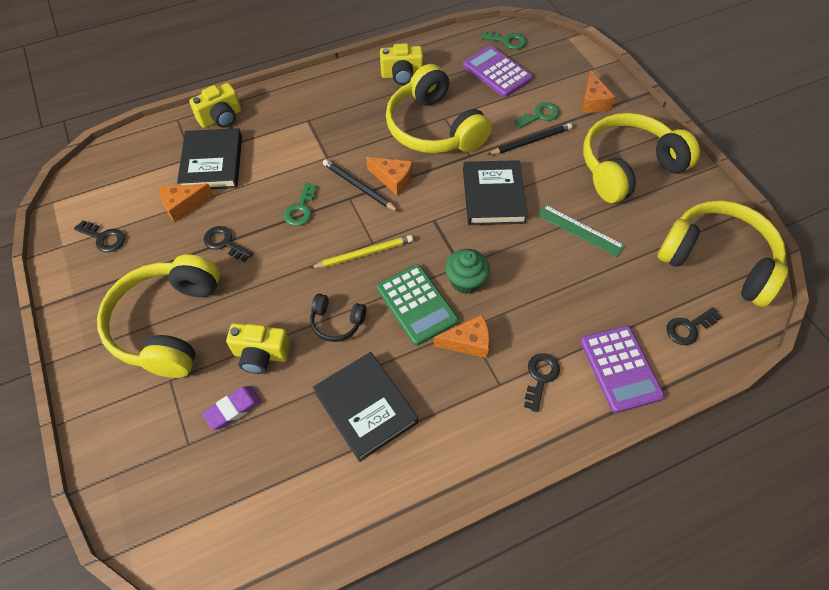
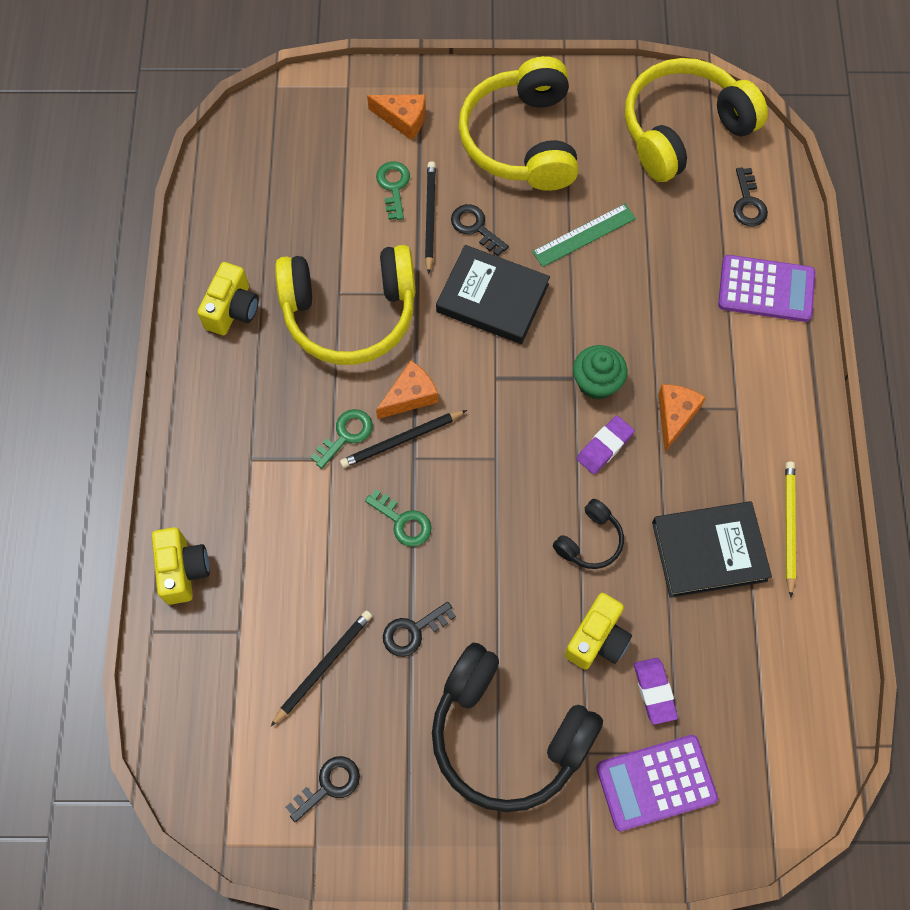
camera: 65 degrees left, 10 degrees up
yellow headphones [97,254,220,378] -> black headphones [432,643,603,812]
orange cheese [160,183,213,222] -> black pencil [271,610,372,726]
black book [177,128,242,189] -> none
yellow pencil [310,235,413,268] -> yellow pencil moved to [785,462,796,597]
green calculator [377,264,458,345] -> purple eraser [577,416,634,474]
purple calculator [463,46,533,97] -> purple calculator moved to [596,735,718,831]
green key [481,31,526,49] -> green key moved to [311,409,373,469]
black key [524,353,560,412] -> black key moved to [451,204,509,256]

